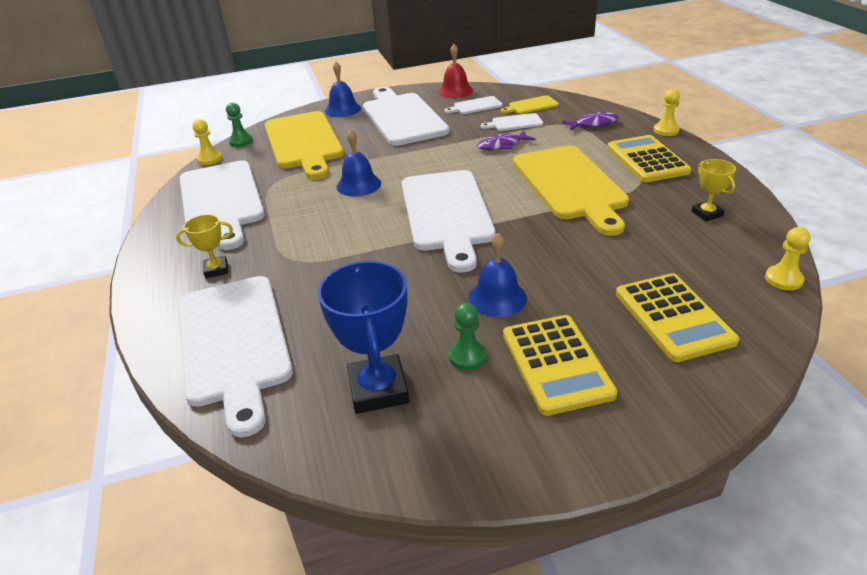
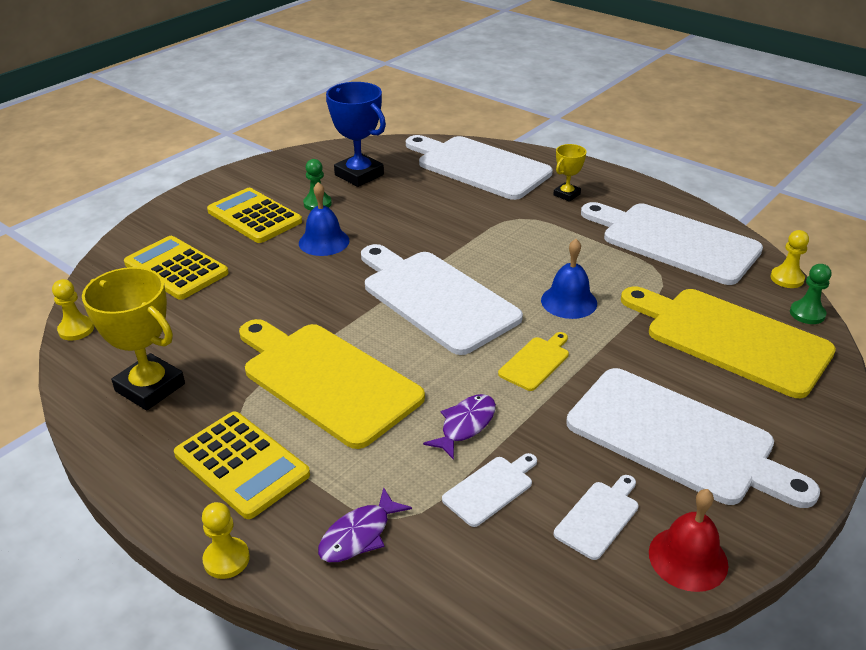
camera: 145 degrees right, 0 degrees up
blue bell [325,62,361,117] -> none
yellow cutting board [501,95,559,114] -> yellow cutting board moved to [498,332,569,391]
yellow trophy [692,159,736,221] -> yellow trophy [82,267,185,410], size x1.86

